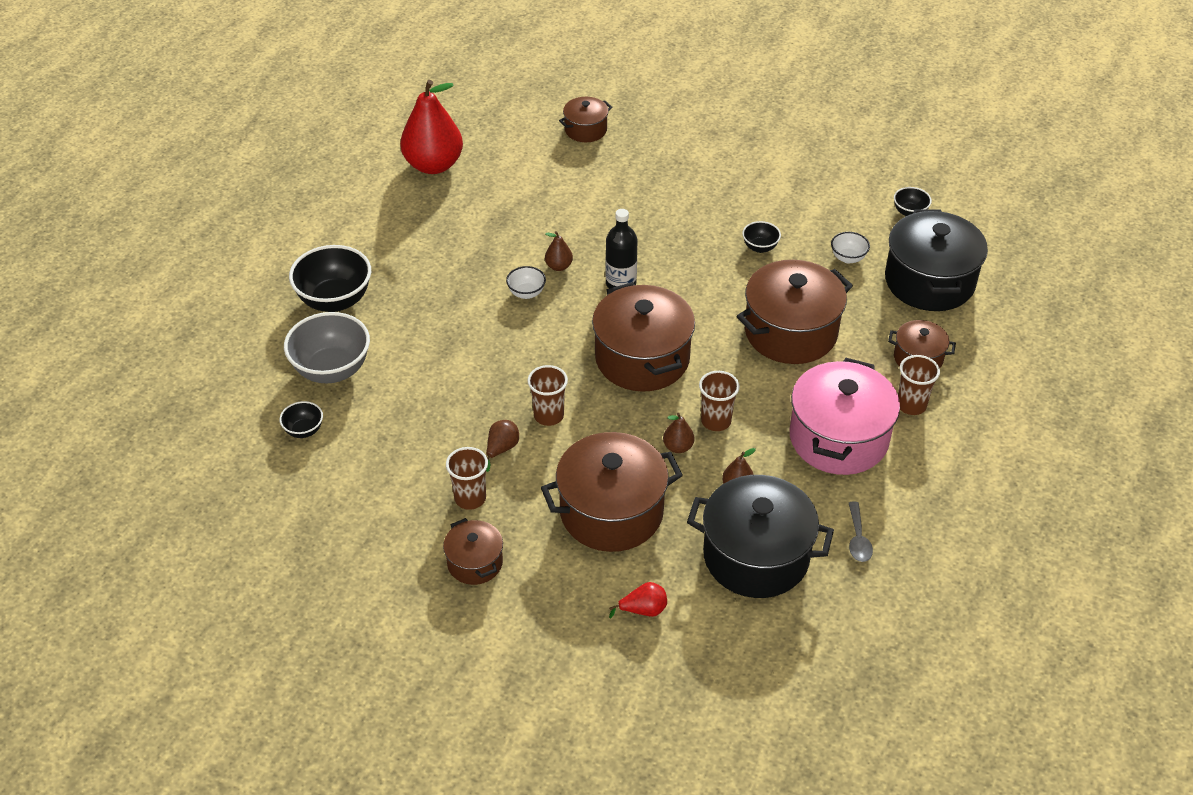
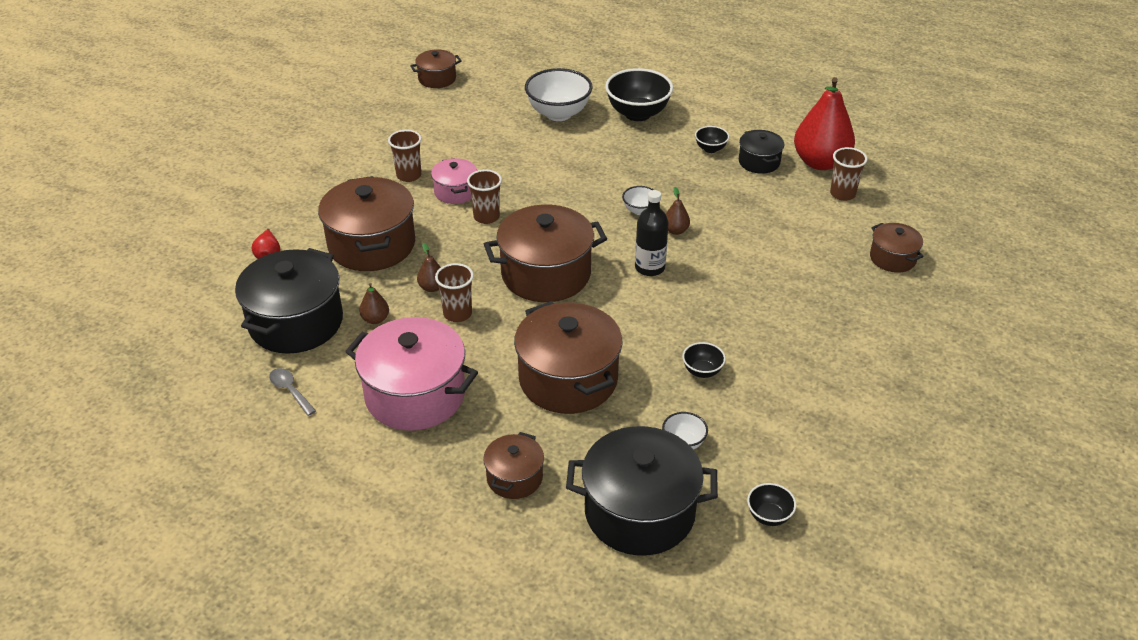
camera: 95 degrees right, 5 degrees down
black bowl [279,401,323,438] -> black bowl moved to [695,126,729,153]
grey bowl [284,312,370,383] -> white bowl [525,68,593,121]
brown pot [443,518,503,585] -> brown pot moved to [410,49,462,88]
brown pear [486,420,519,472] -> pink pot [431,158,477,204]
grey spoon [849,502,873,562] -> grey spoon turned 45 degrees clockwise [269,368,316,416]
brown cup [898,355,940,415] -> brown cup moved to [830,147,867,201]
none -> black pot [739,130,784,174]

